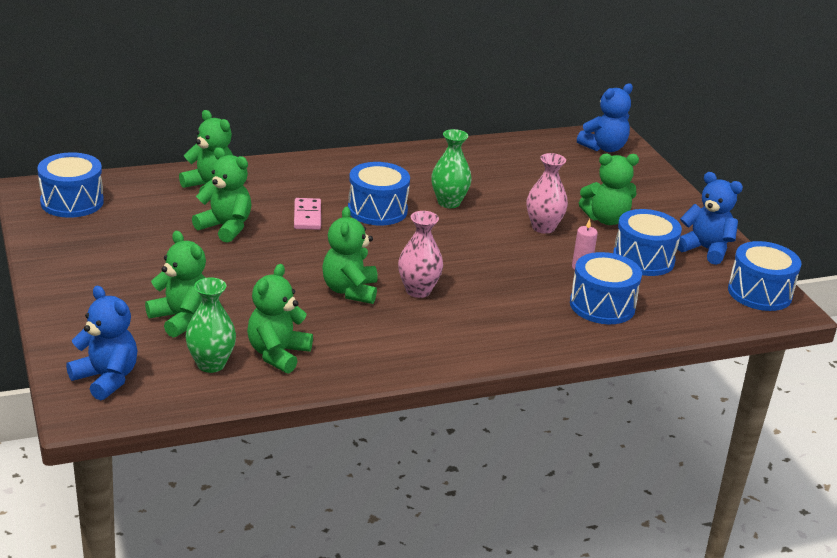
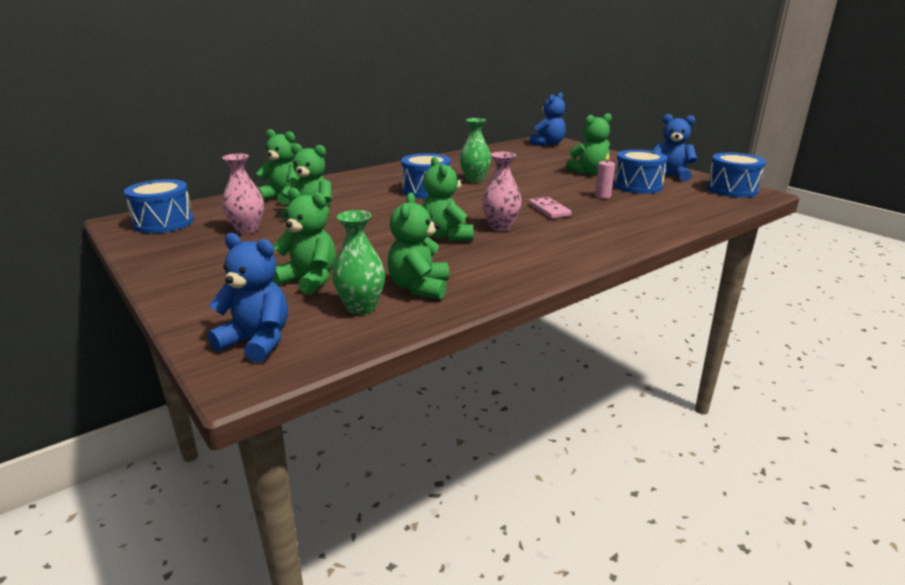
camera: 15 degrees left, 5 degrees down
pink domino [294,198,321,230] -> pink domino moved to [529,197,571,219]
pink vase [527,153,568,234] -> pink vase moved to [222,153,264,234]
blue drum [570,252,642,324] -> none

